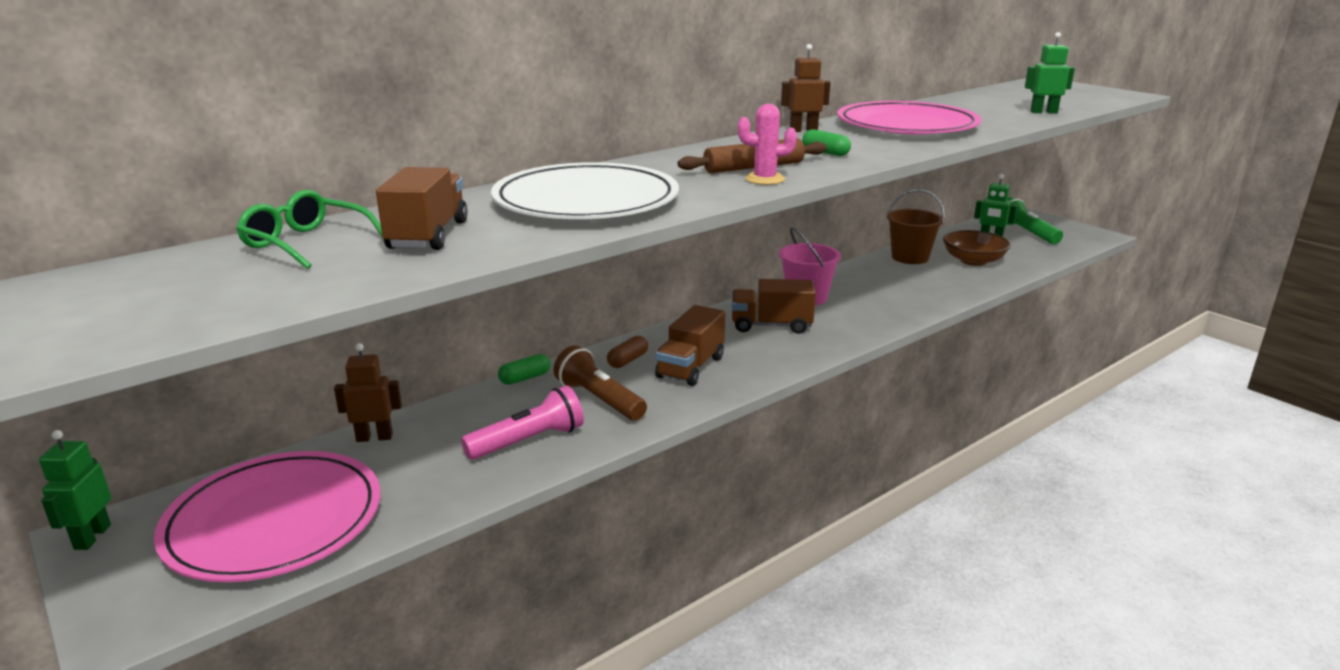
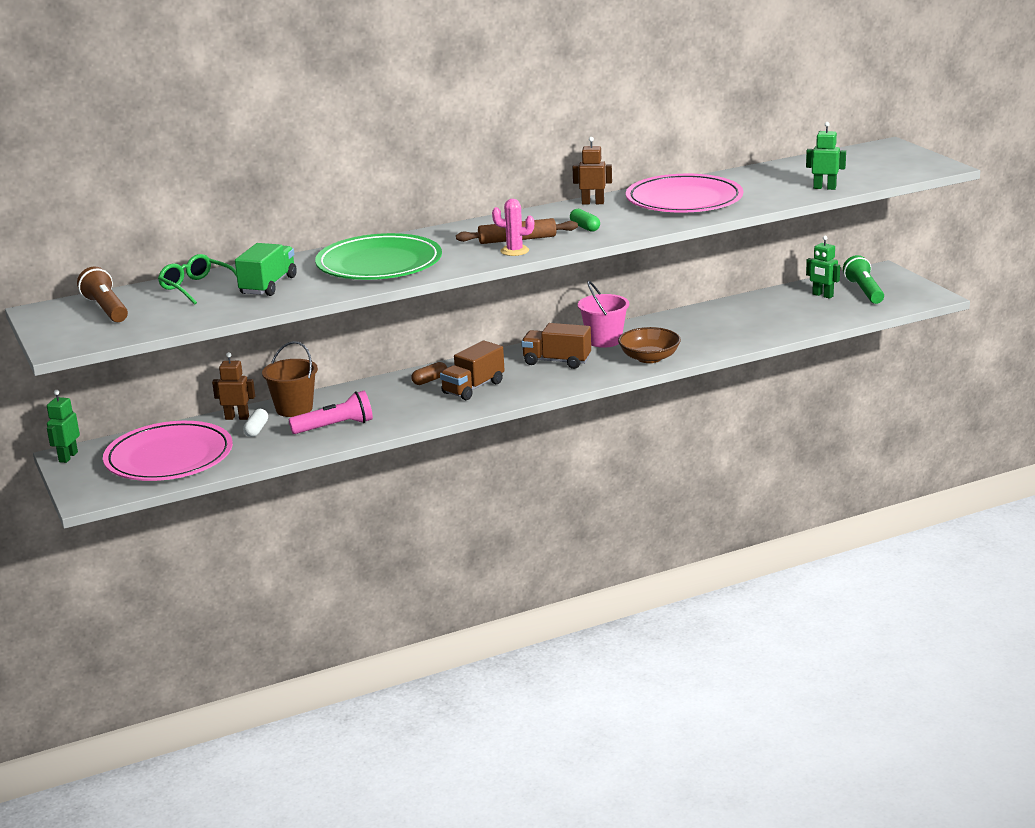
camera: 15 degrees right, 0 degrees up
brown truck [376,167,468,250] -> green truck [235,243,297,296]
white plate [491,162,679,219] -> green plate [315,233,442,280]
green capsule [498,354,551,385] -> none
brown flashlight [554,345,647,420] -> brown flashlight moved to [77,266,128,322]
brown bucket [887,189,945,264] -> brown bucket moved to [262,341,318,417]
brown bowl [943,230,1011,266] -> brown bowl moved to [618,327,681,363]
none -> white capsule [243,409,268,437]

